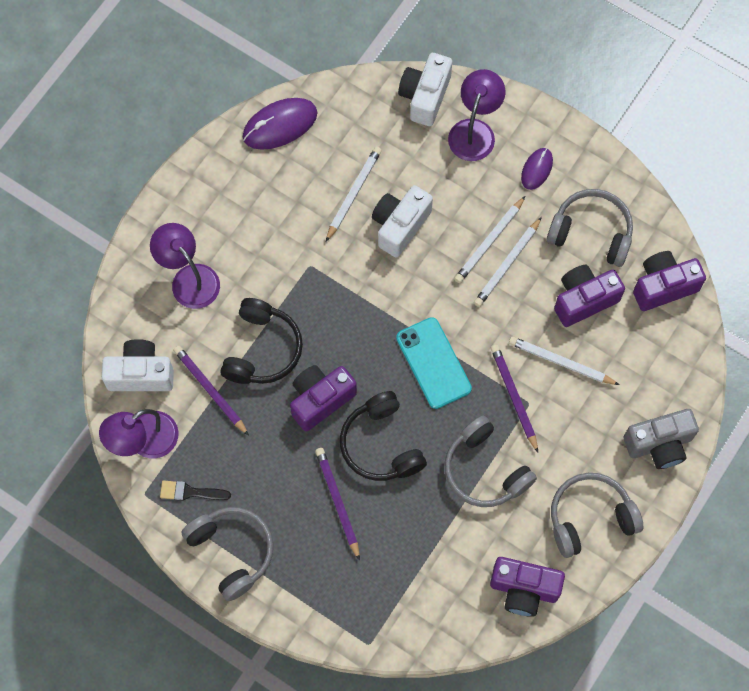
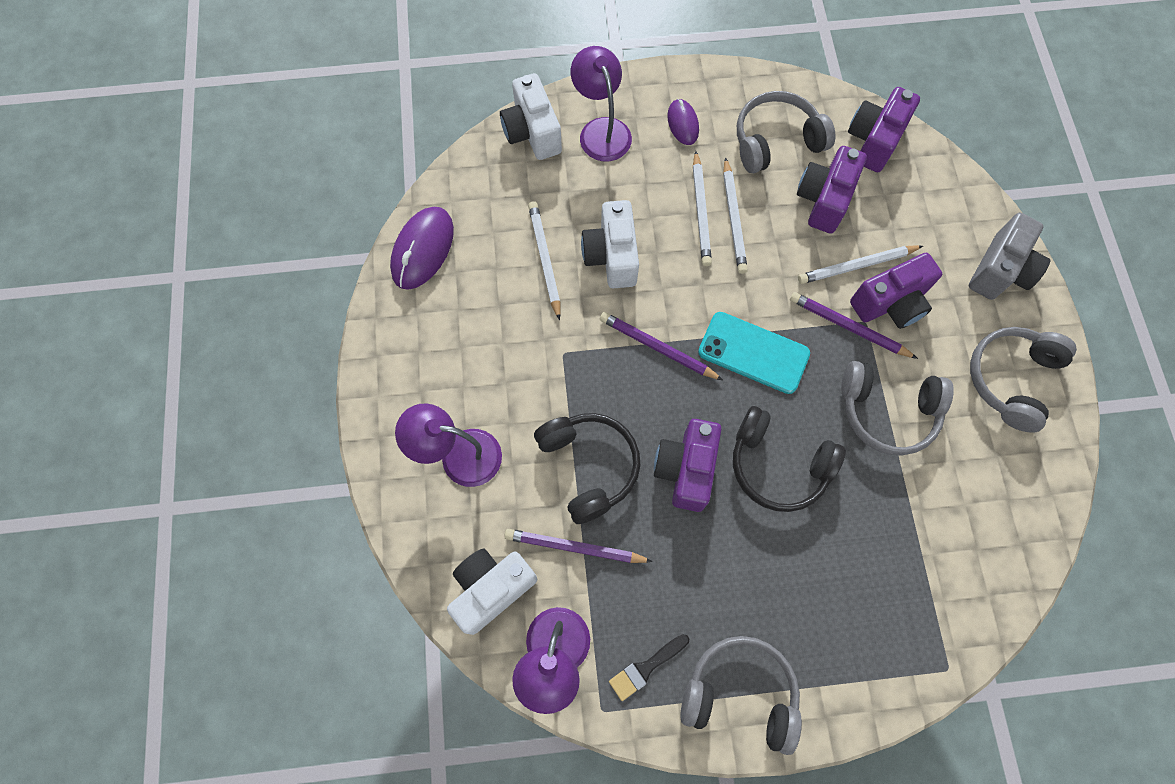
camera: 40 degrees left, 0 degrees up
purple pencil [315,448,360,561] -> purple pencil moved to [600,312,723,380]
purple camera [490,557,565,617] -> purple camera moved to [850,253,942,329]

